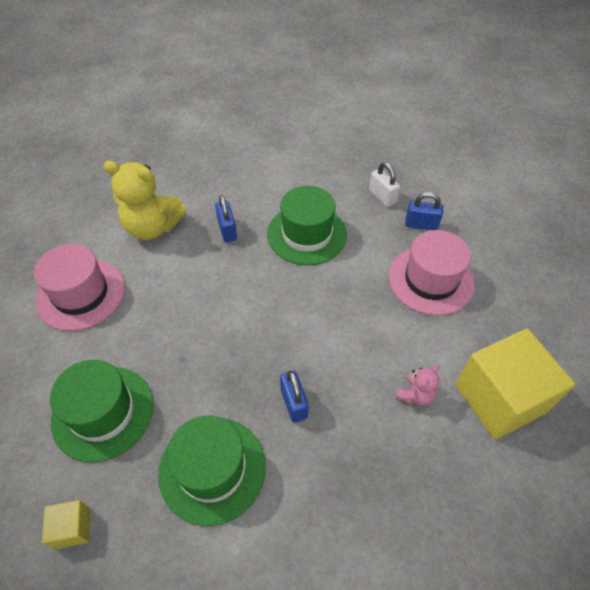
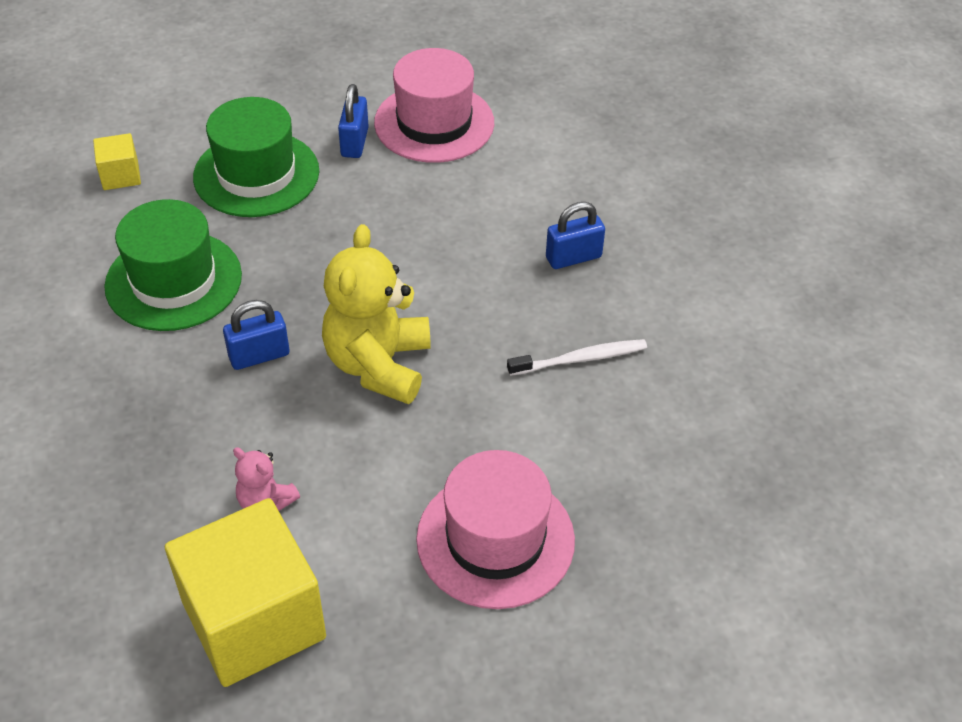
camera: 85 degrees right, 5 degrees down
yellow teddy bear [103,161,186,240] -> yellow teddy bear moved to [322,224,431,404]
green hat [267,186,347,265] -> white toothbrush [507,339,647,376]
white padlock [369,162,400,207] -> none
blue padlock [405,192,443,230] -> blue padlock moved to [338,84,369,158]

